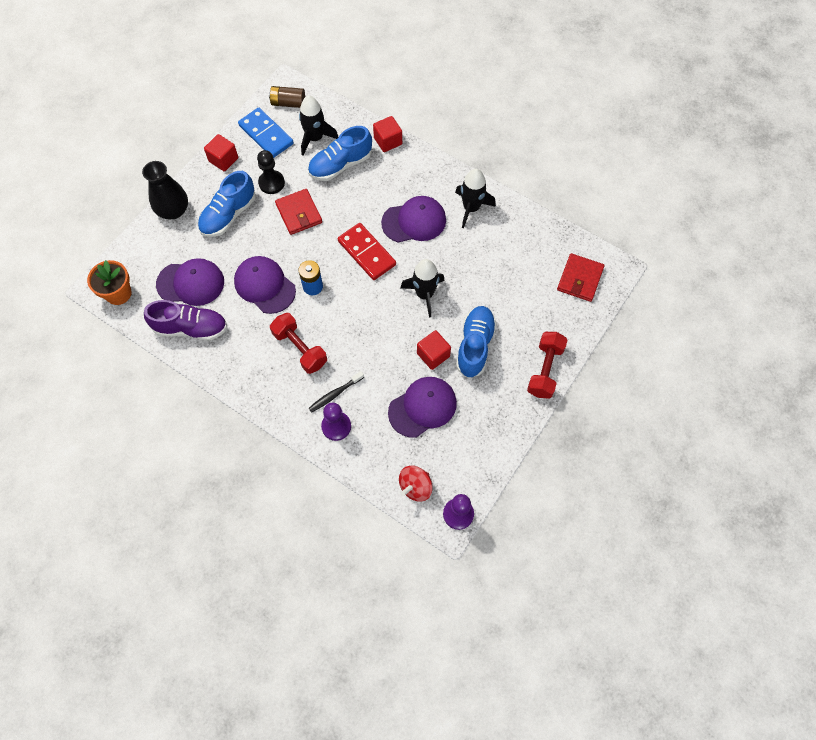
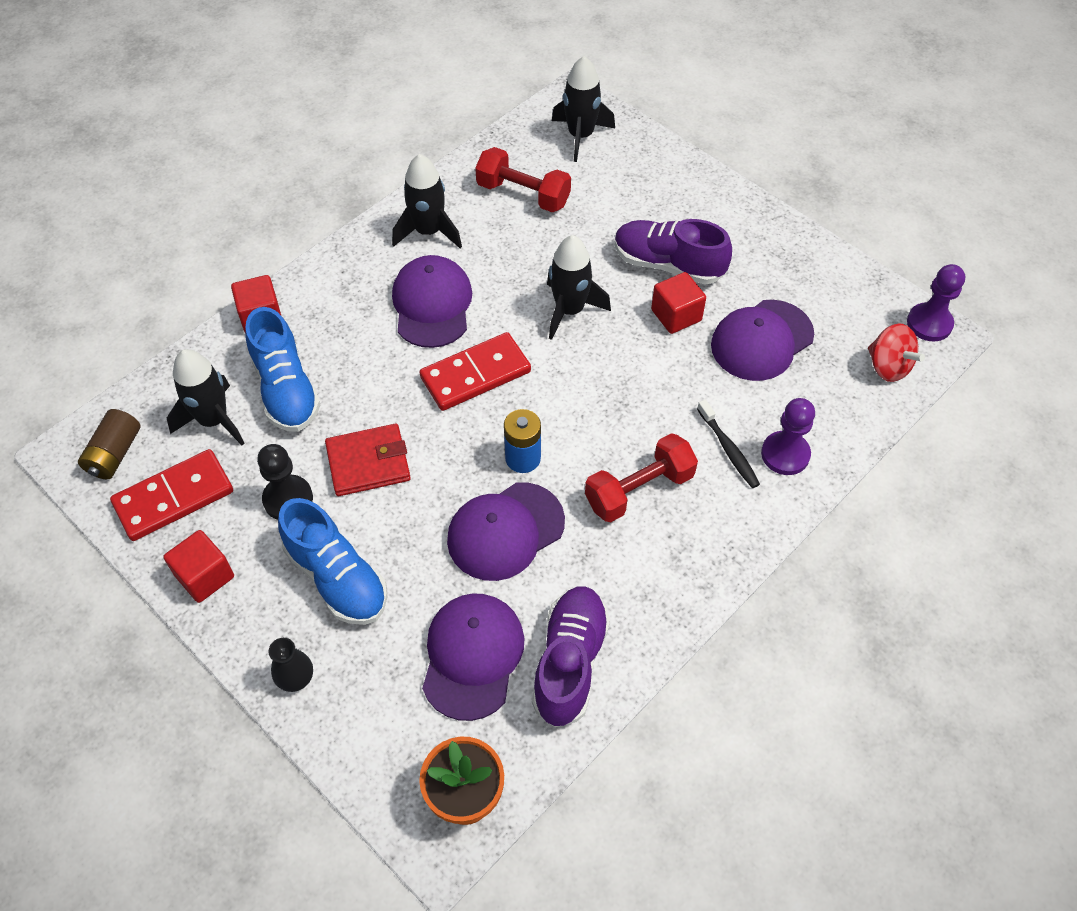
camera: 80 degrees left, 10 degrees down
black vase [142,161,188,220] -> black vase [268,638,313,692], size x0.54
blue domino [238,108,294,158] -> red domino [110,449,233,541]
purple cap [388,377,457,438] -> purple cap turned 105 degrees counterclockwise [711,300,814,381]
blue shoe [456,306,497,378] -> purple shoe [615,219,732,285]
red dumbbell [527,332,568,399] -> red dumbbell moved to [475,147,571,212]
red wallet [557,253,604,302] -> black rocket [552,56,615,162]

